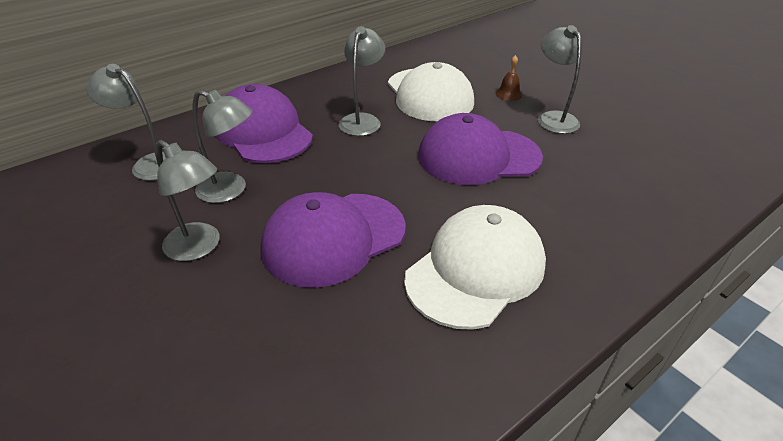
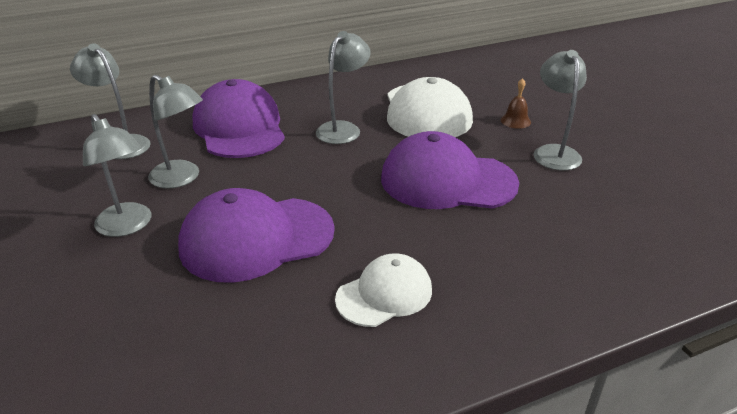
camera: 15 degrees right, 5 degrees down
white cap [404,205,546,330] -> white cap [335,253,432,327], size x0.59

